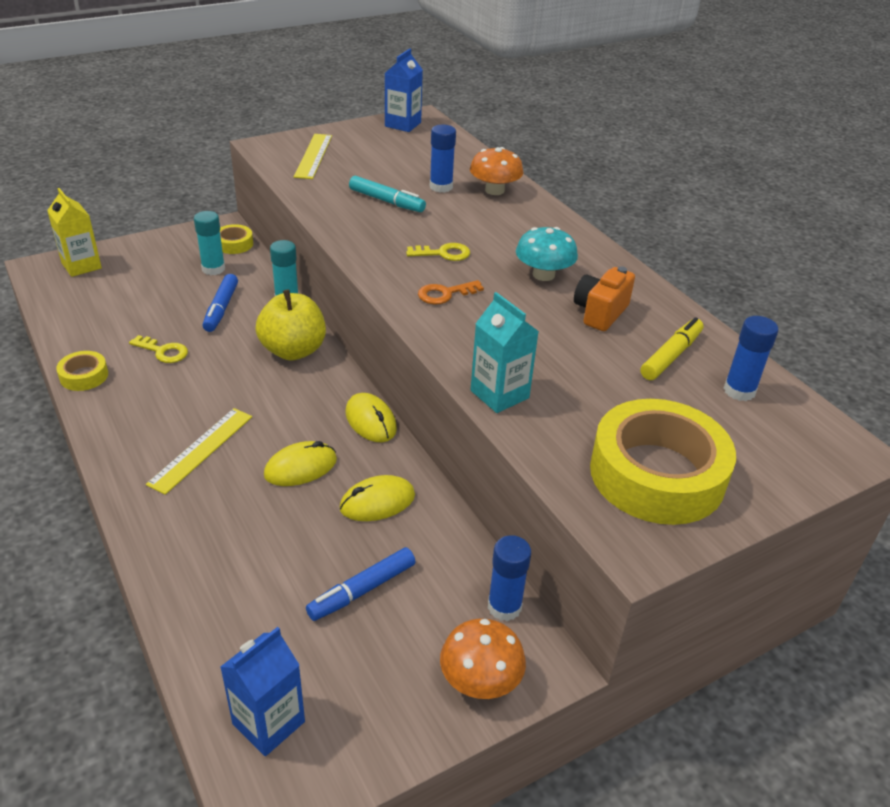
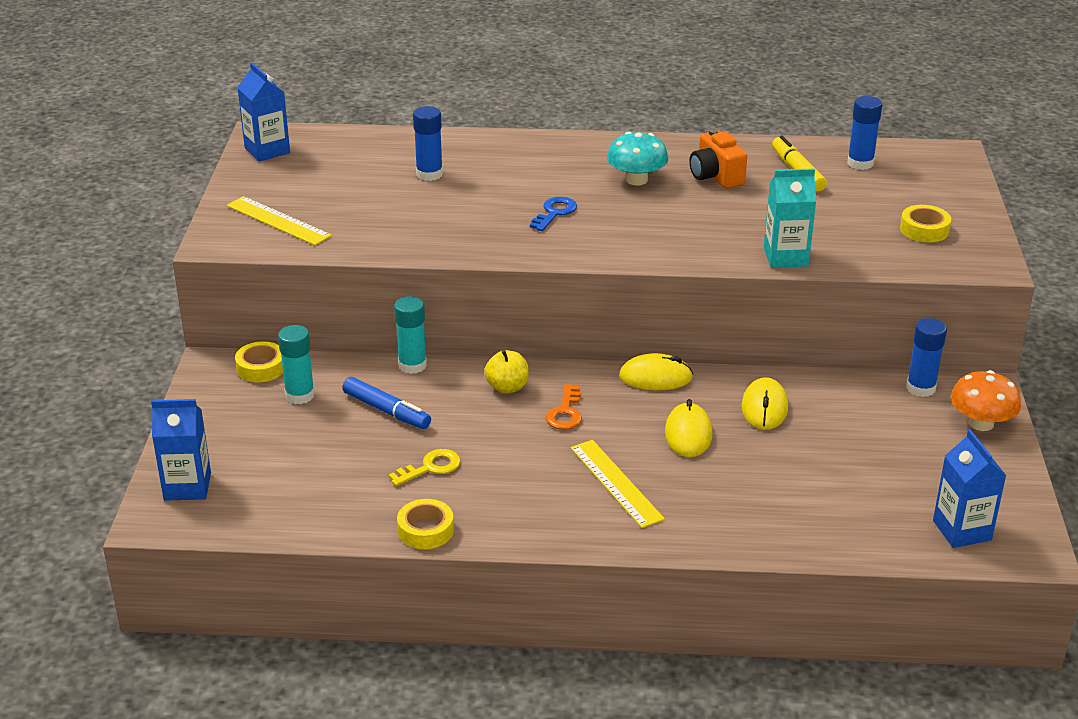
camera: 55 degrees left, 5 degrees down
yellow carton [47,188,102,277] -> blue carton [151,399,211,501]
yellow apple [255,289,326,361] -> yellow apple [484,350,529,394], size x0.57
blue marker [306,547,416,621] -> none
turquoise marker [349,176,426,212] -> none
yellow key [406,243,470,261] -> blue key [530,197,577,231]
orange key [418,280,484,304] -> orange key moved to [546,384,582,430]
orange mushroom [470,147,523,195] -> none
yellow tape [590,399,736,525] -> yellow tape [900,205,951,243], size x0.45

